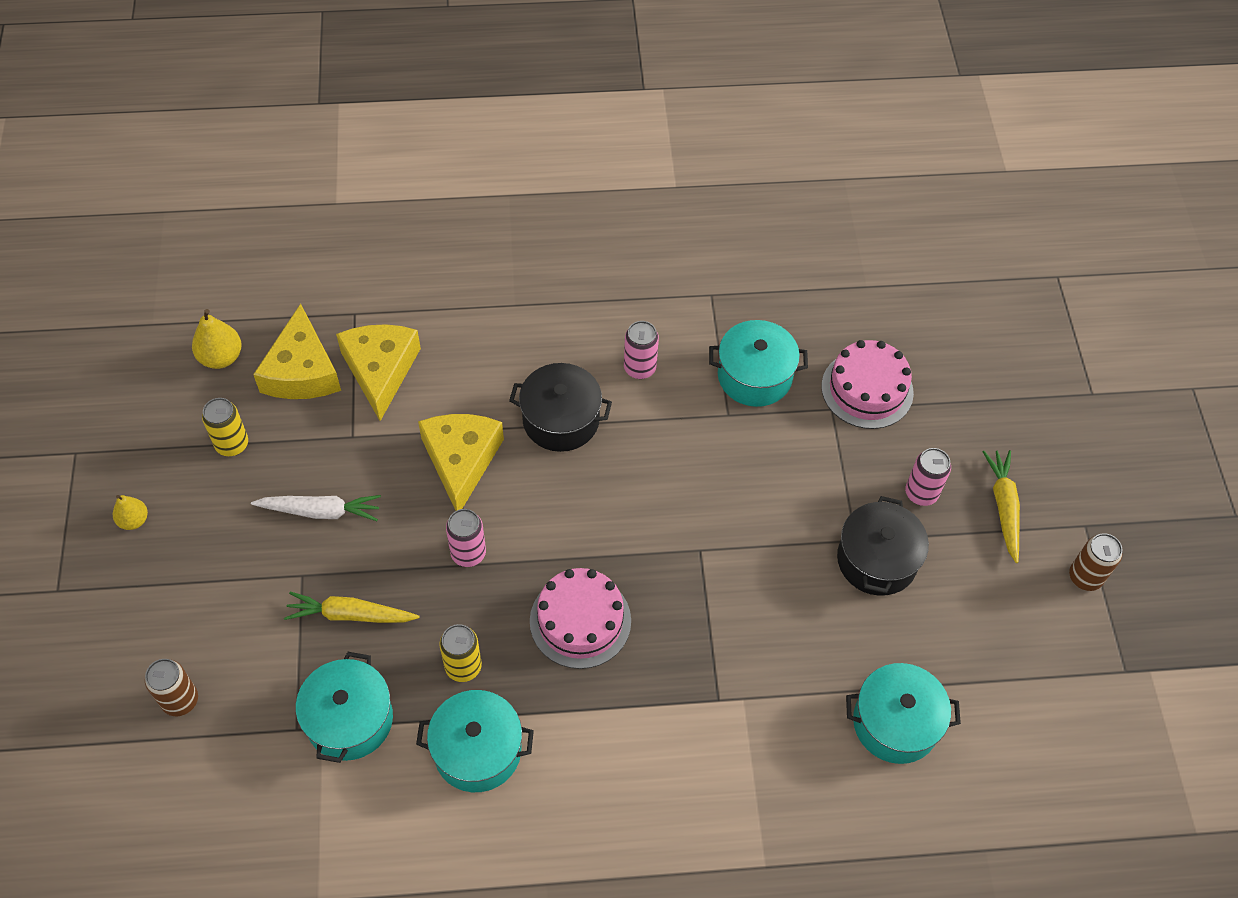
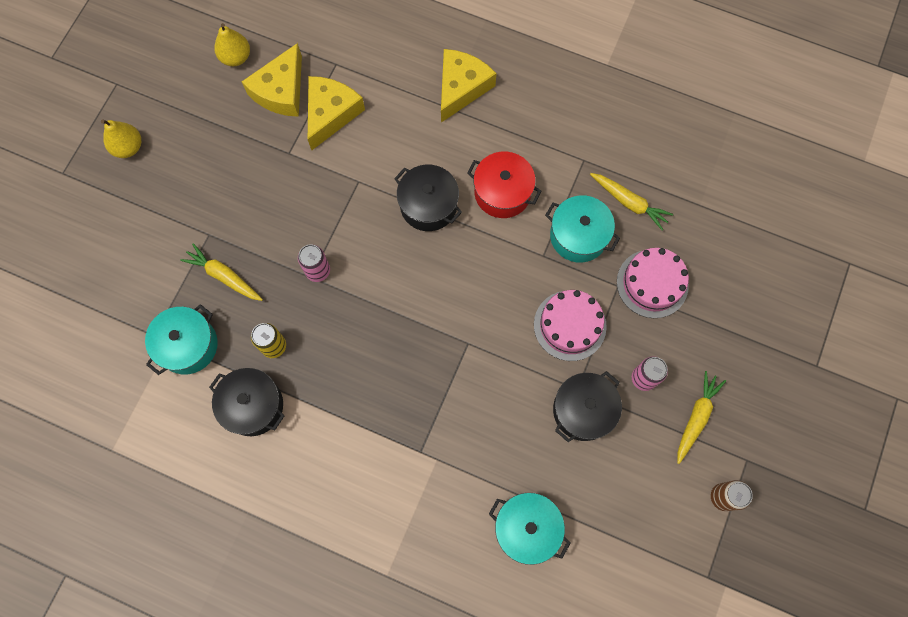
camera: 30 degrees right, 15 degrees up
yellow pear [113,495,148,530] -> yellow pear [101,120,141,158], size x1.53
brown can [145,659,198,716] -> none
yellow can [202,398,248,456] -> none
white carrot [251,495,381,521] -> none
turquoise pot [416,690,534,792] -> black pot [209,368,284,436]
yellow cheese [418,414,504,511] -> yellow cheese moved to [441,49,497,123]
pink cake [530,568,631,669] -> pink cake moved to [534,290,607,361]
pink can [624,321,659,379] -> red pot [467,152,542,218]
none -> yellow carrot [590,173,673,230]

